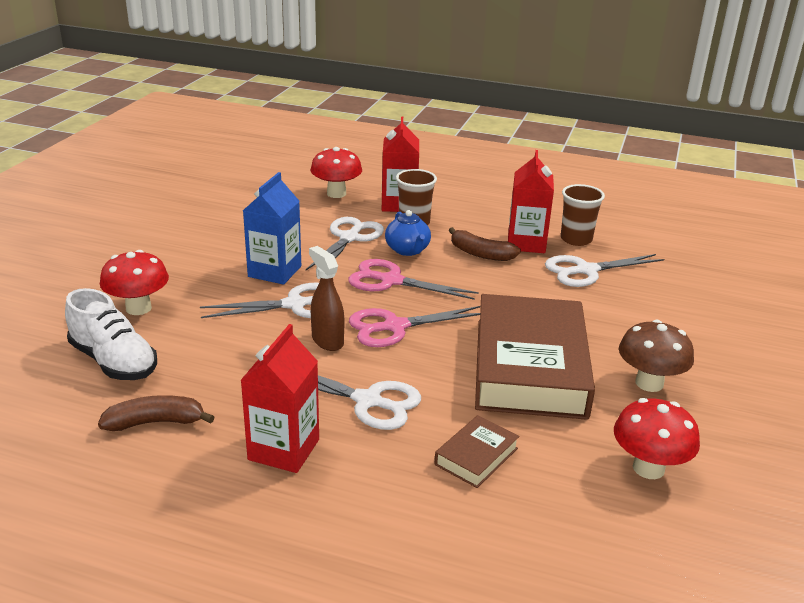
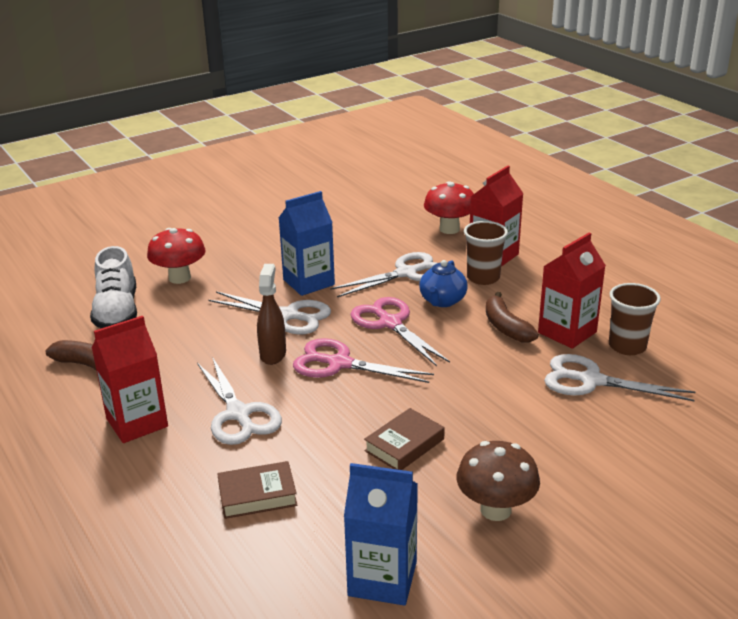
camera: 40 degrees right, 0 degrees up
brown book [475,294,595,420] -> brown book [364,408,445,470], size x0.42
red mushroom [614,398,700,479] -> blue carton [344,463,418,606]

